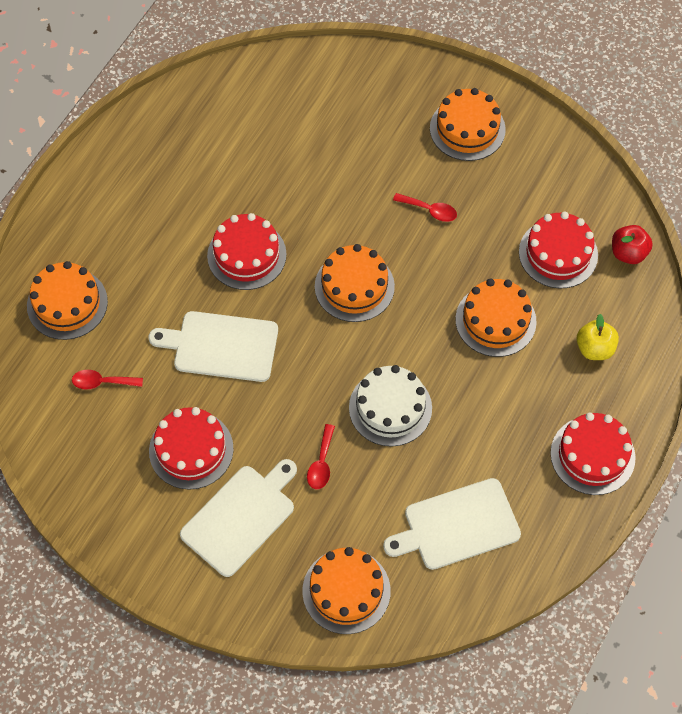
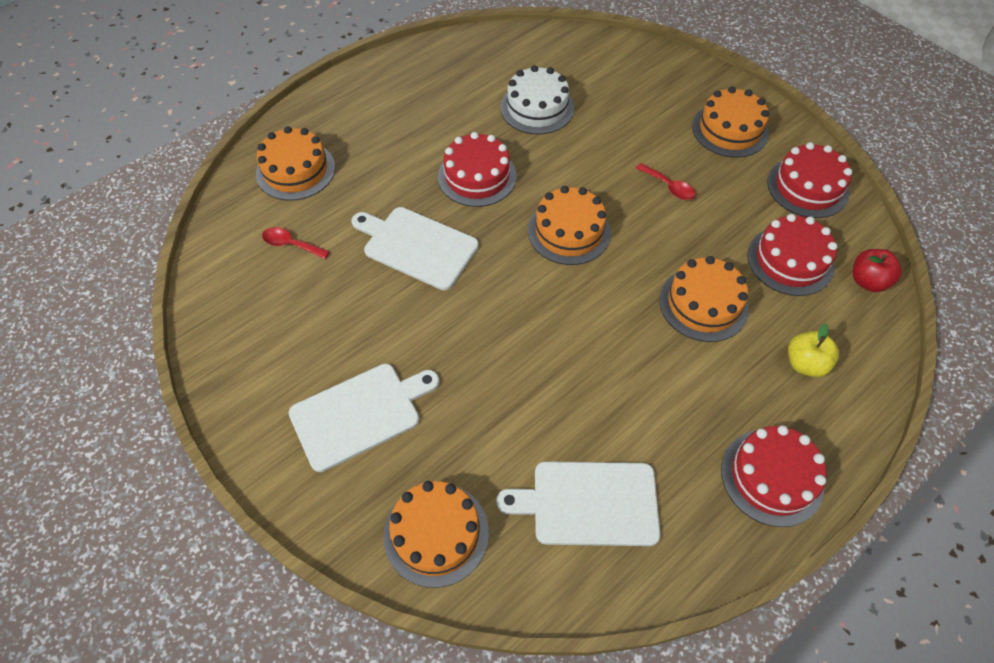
camera: 20 degrees right, 5 degrees down
red cake [149,407,234,490] -> red cake moved to [767,142,852,218]
red spoon [307,424,335,489] -> none
white cake [349,365,432,447] -> white cake moved to [500,65,574,135]

